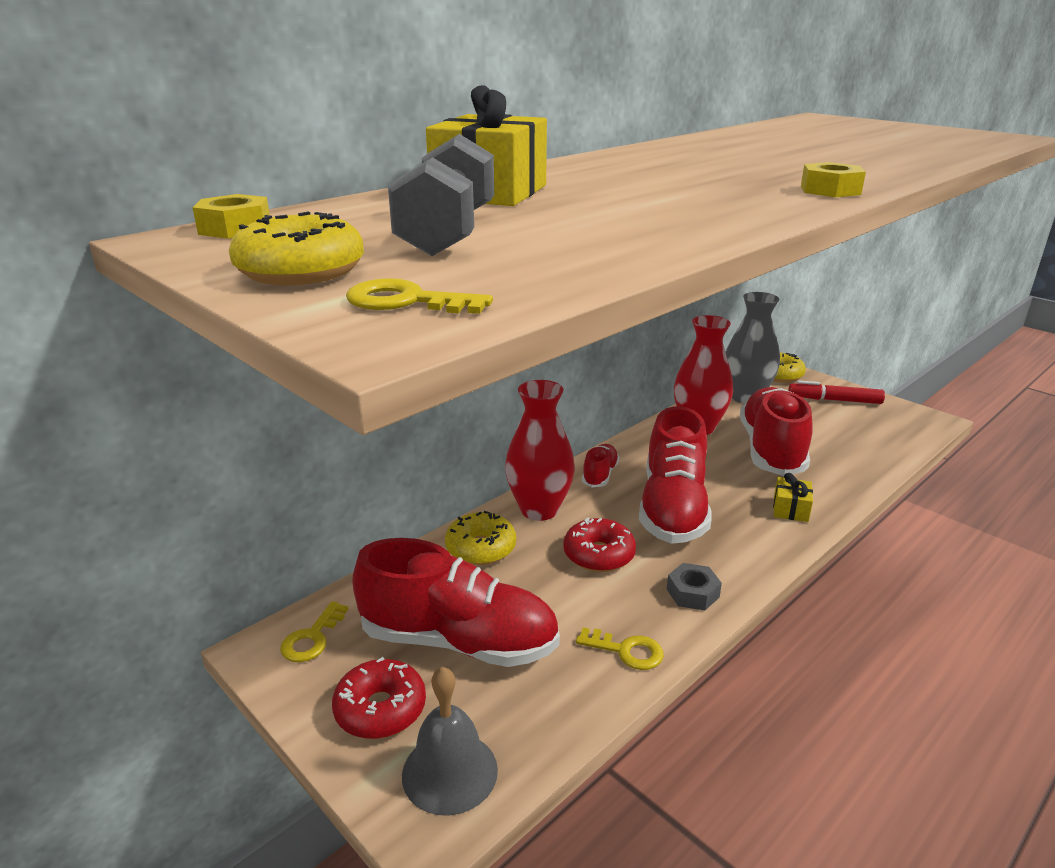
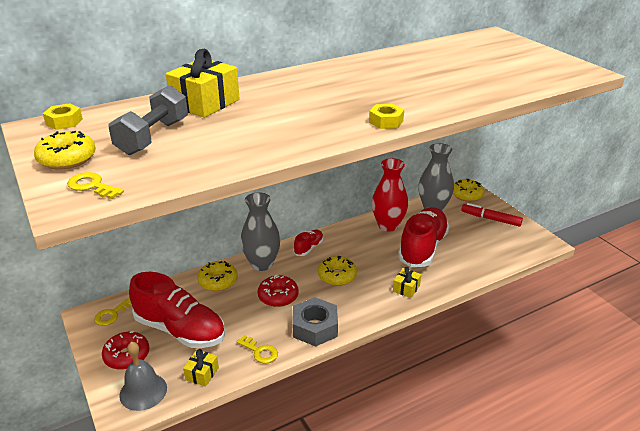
camera: 15 degrees right, 5 degrees up
red vase [505,380,575,521] -> grey vase [240,192,281,271]
red shoe [639,406,712,544] -> yellow donut [318,256,357,286]
grey nut [667,563,722,610] -> grey nut [292,297,338,347], size x1.73
none -> yellow gift [183,349,219,387]

